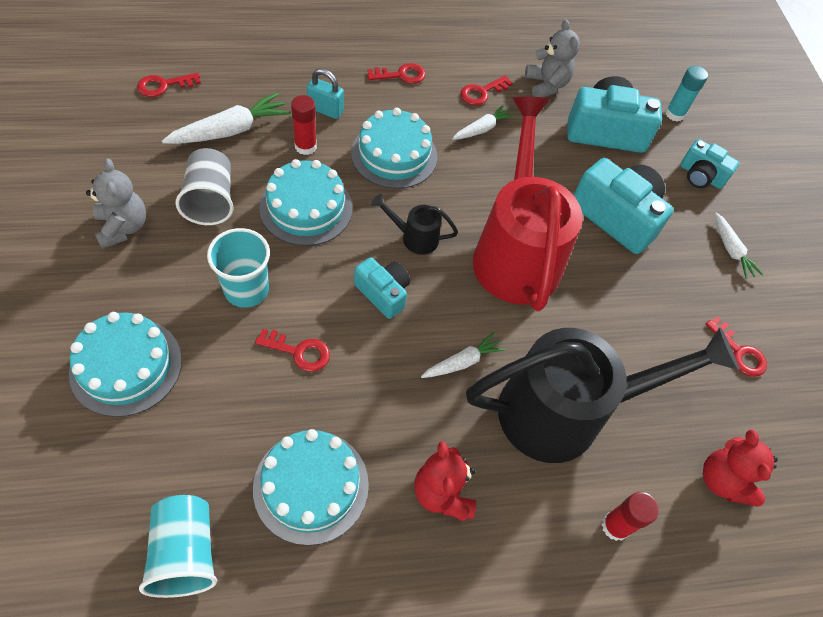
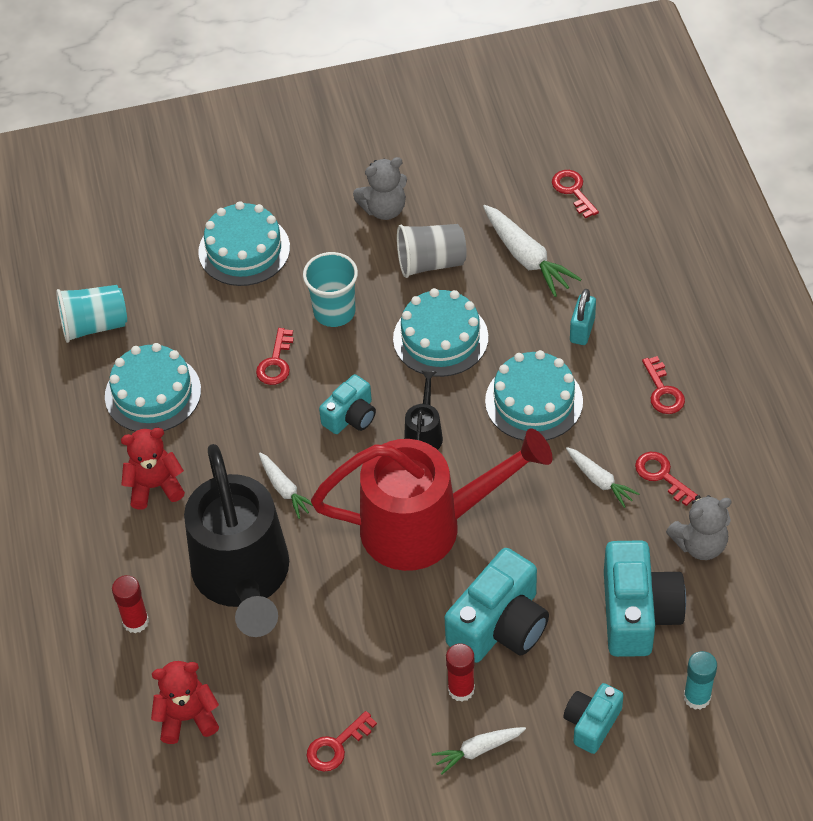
camera: 95 degrees right, 5 degrees down
red glue stick [291,95,317,155] -> red glue stick moved to [446,643,475,702]

